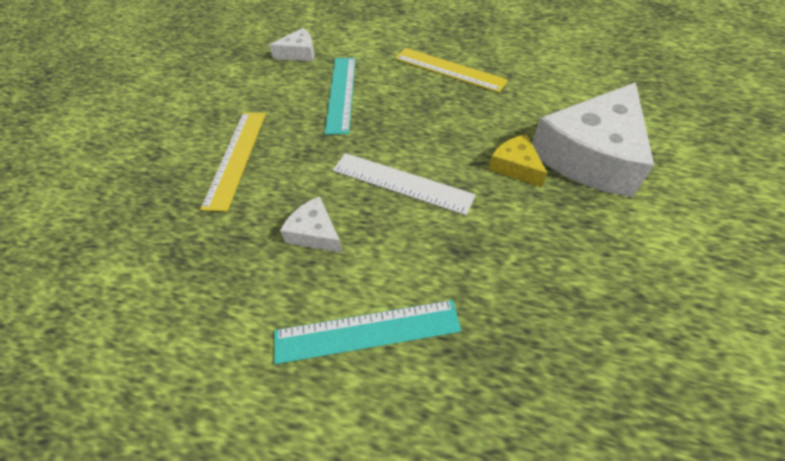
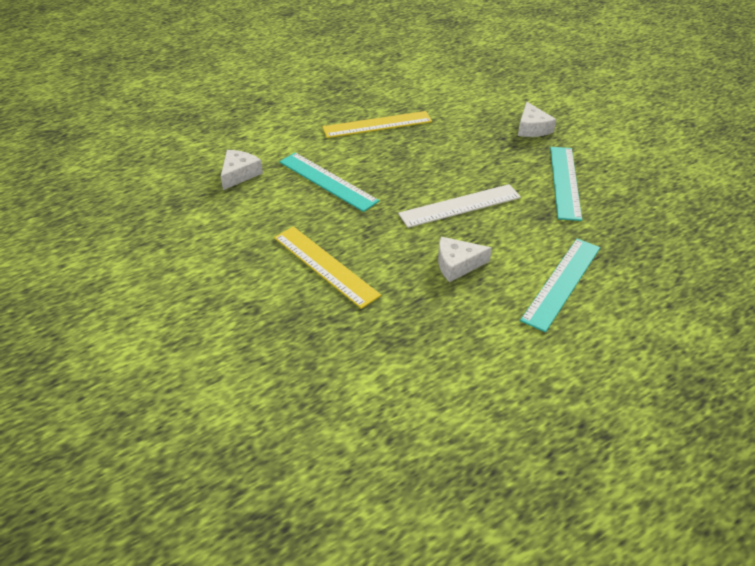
camera: 50 degrees left, 10 degrees down
yellow cheese [489,134,547,187] -> none
white cheese [532,82,654,197] -> white cheese [518,102,556,137], size x0.46
none -> turquoise ruler [550,147,582,221]

